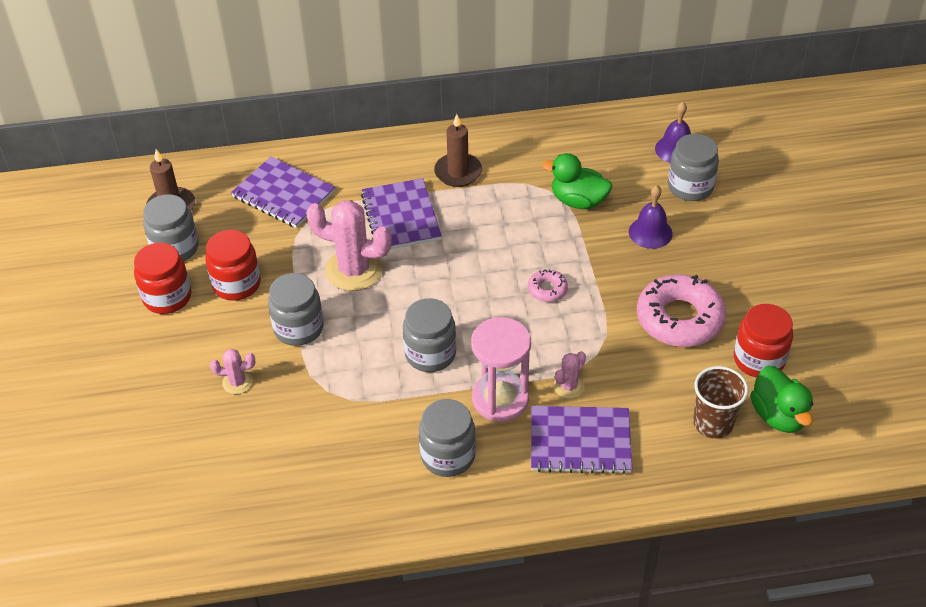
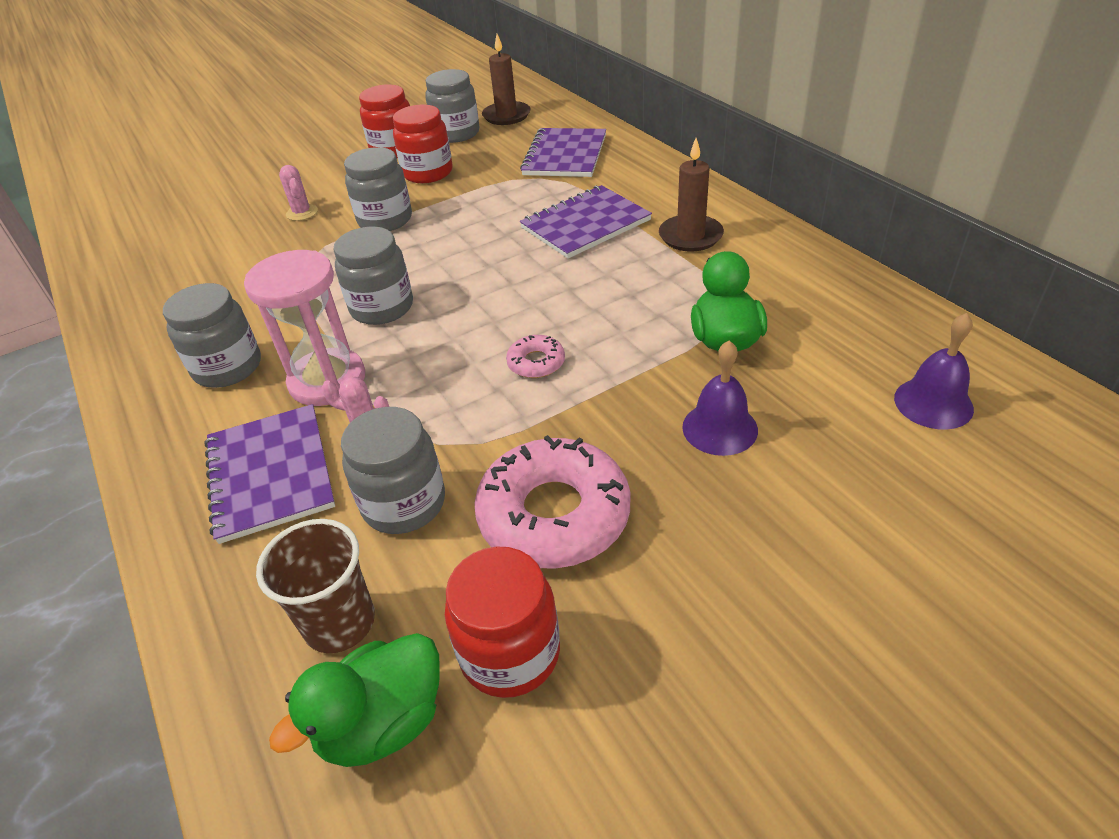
camera: 70 degrees right, 5 degrees down
pink cactus [306,200,392,291] -> none
grey jar [668,134,719,201] -> grey jar moved to [341,407,445,534]

